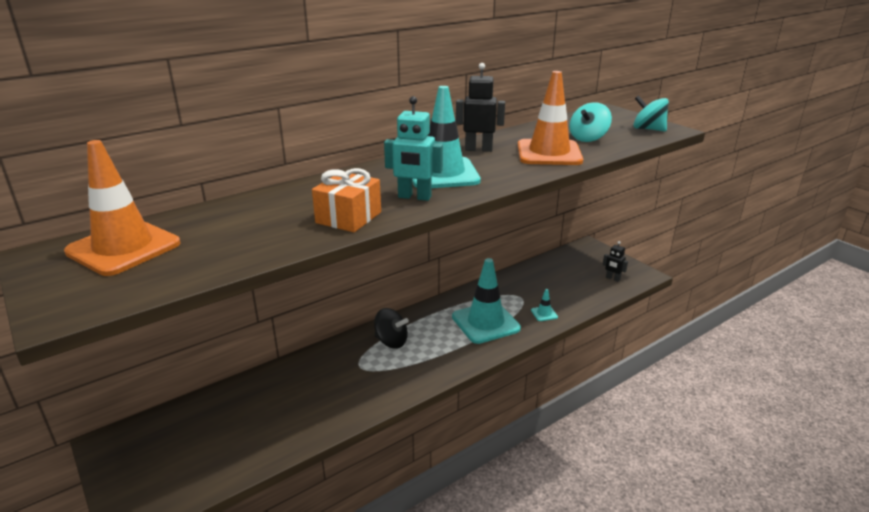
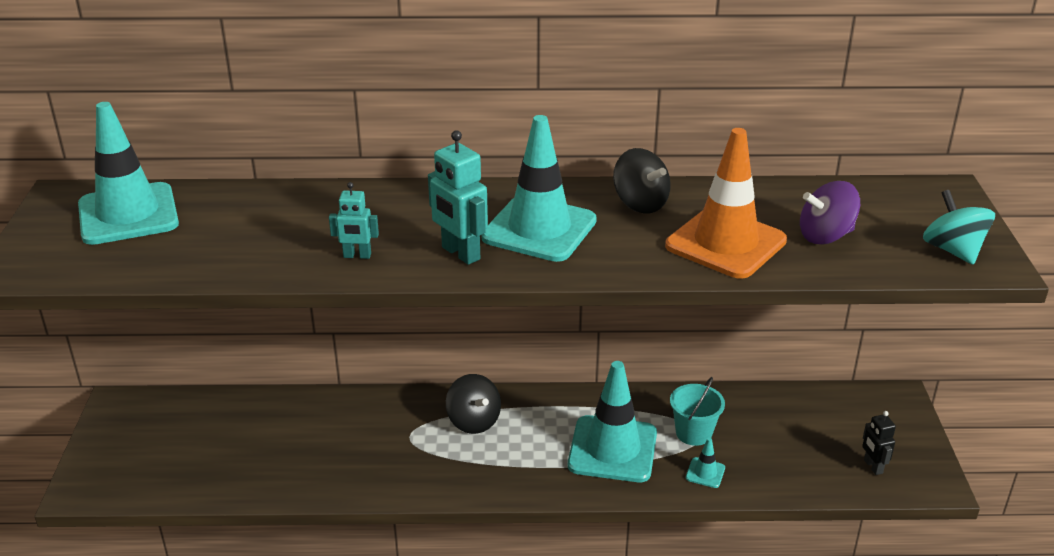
camera: 35 degrees right, 5 degrees up
orange traffic cone [64,140,180,276] -> turquoise traffic cone [78,102,179,245]
orange gift [312,168,381,232] -> turquoise robot [329,182,379,259]
black robot [456,63,505,152] -> black spinning top [613,148,671,213]
turquoise spinning top [569,102,612,142] -> purple spinning top [800,181,860,245]
none -> turquoise bucket [670,377,725,446]

